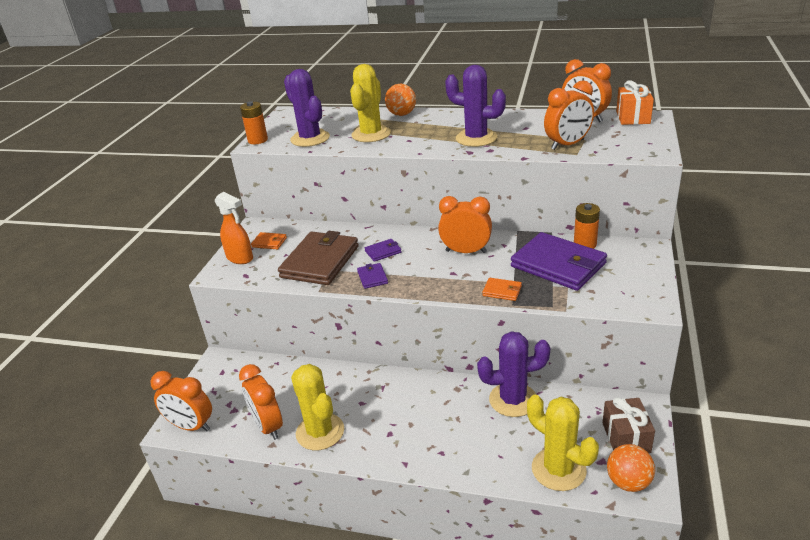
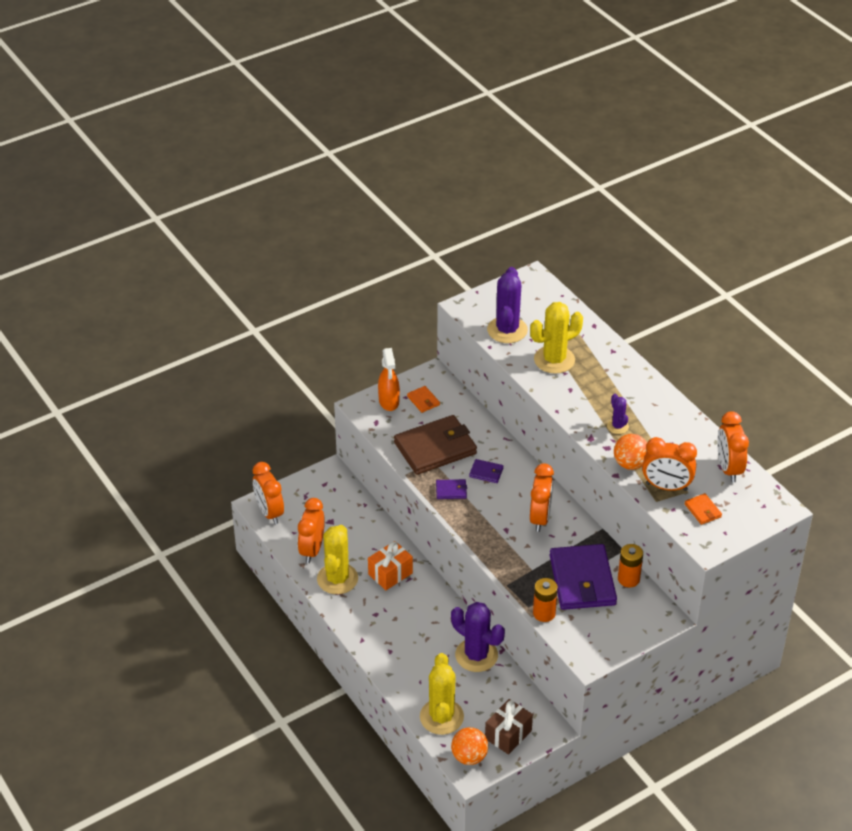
camera: 40 degrees right, 10 degrees up
orange battery [240,101,268,144] -> orange battery moved to [533,578,558,622]
purple wallet [357,263,388,289] -> purple wallet turned 60 degrees clockwise [436,479,467,499]
orange ball [385,84,416,116] -> orange ball moved to [614,434,647,470]
orange clock [438,196,492,253] -> orange clock turned 45 degrees clockwise [530,463,554,532]
purple cactus [445,65,506,147] -> purple cactus [607,394,629,434], size x0.51
orange wallet [482,278,522,301] -> orange wallet moved to [684,493,722,525]
orange gift [616,80,654,125] -> orange gift moved to [368,541,413,590]

